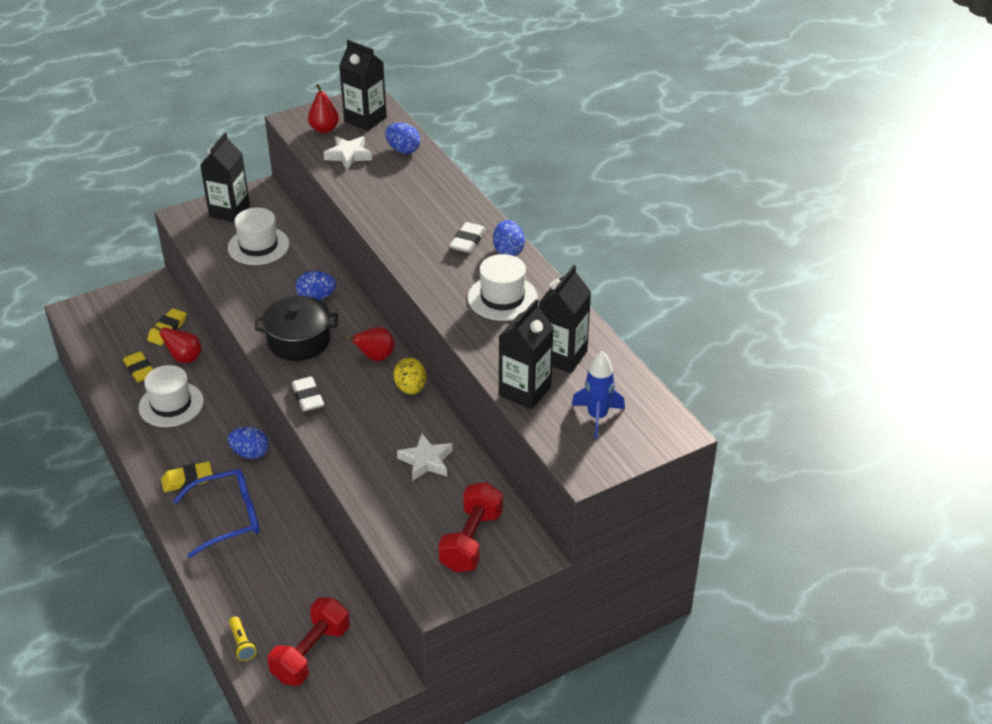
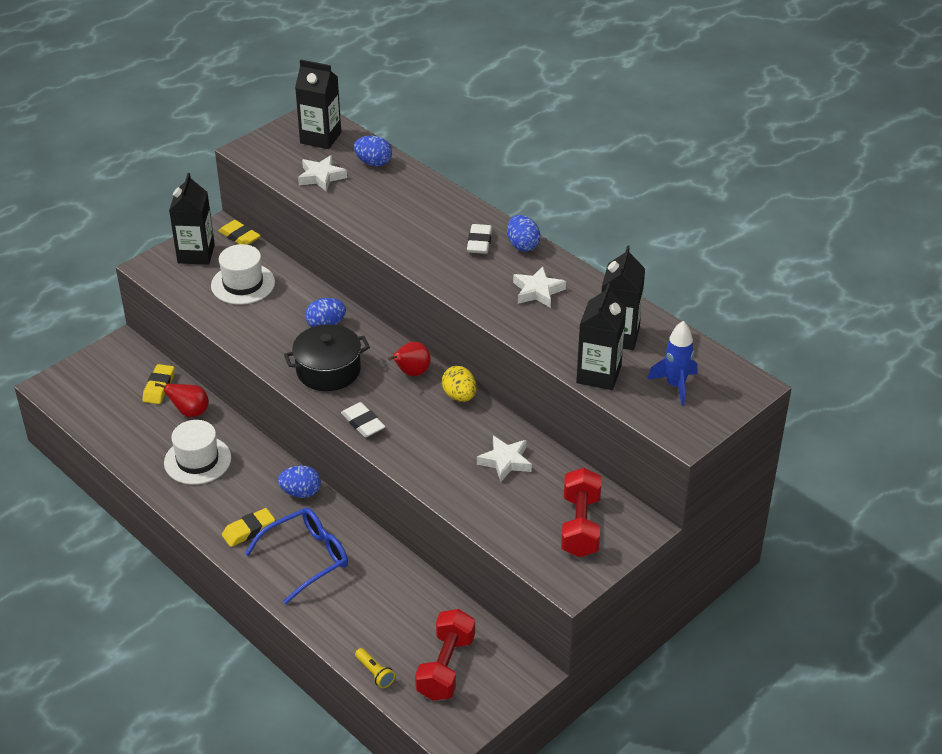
camera: 15 degrees left, 0 degrees up
yellow eraser [123,351,153,382] -> yellow eraser moved to [219,220,261,245]
red pear [308,84,339,133] -> none
white hat [468,254,538,321] -> white star [513,266,566,308]

